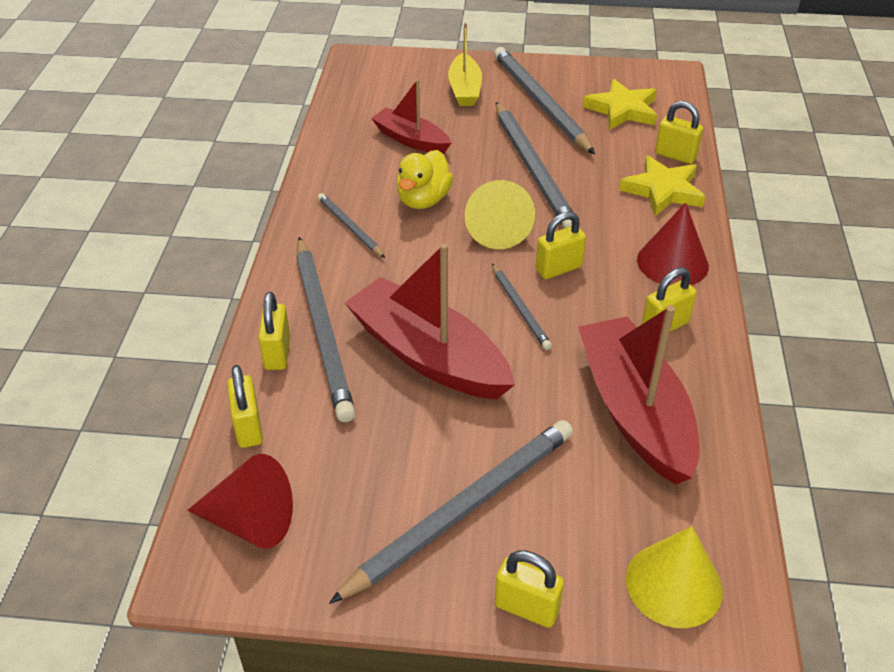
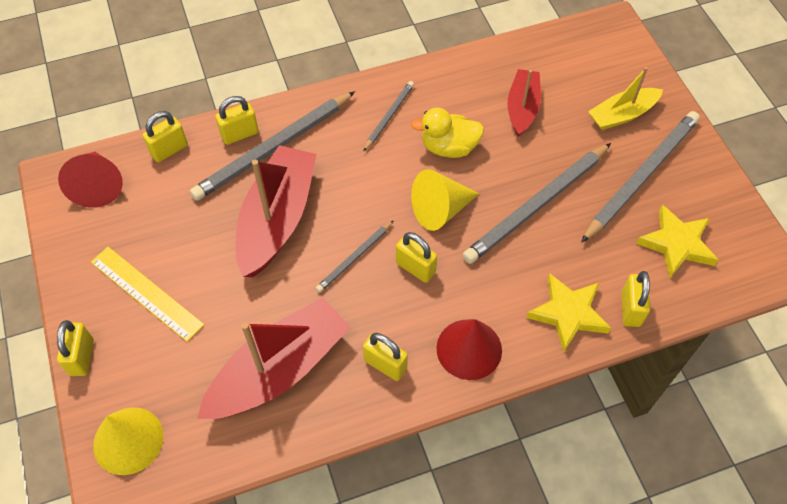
camera: 65 degrees right, 15 degrees up
grey pencil [329,420,573,604] -> yellow ruler [91,247,204,342]

